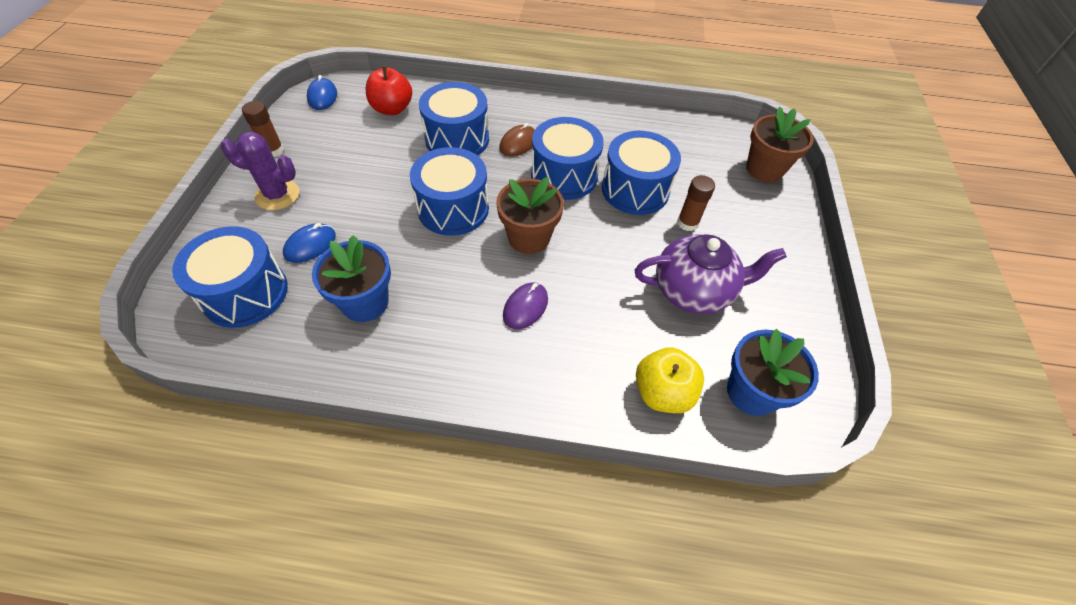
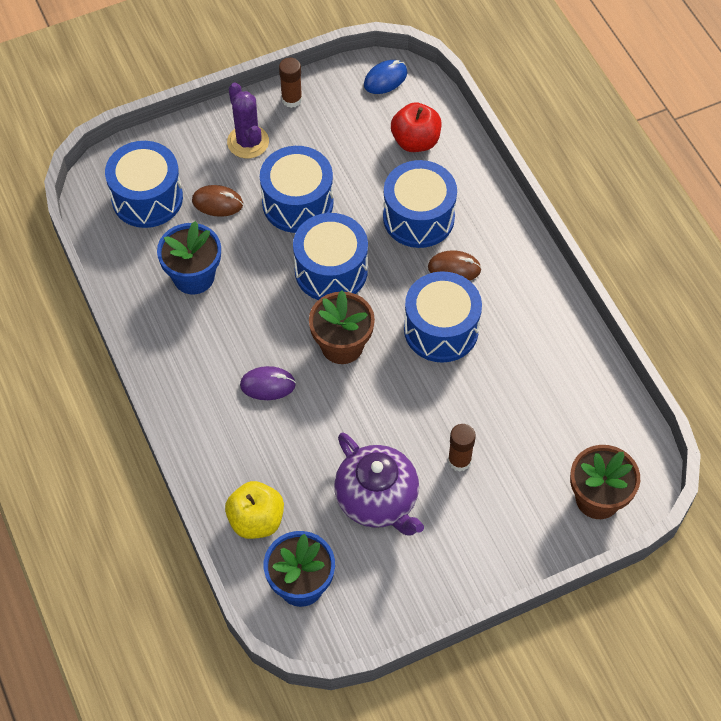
camera: 60 degrees right, 5 degrees up
blue mouse [283,223,336,263] -> brown mouse [192,185,243,217]
blue drum [602,131,681,215] -> blue drum moved to [260,146,333,233]

